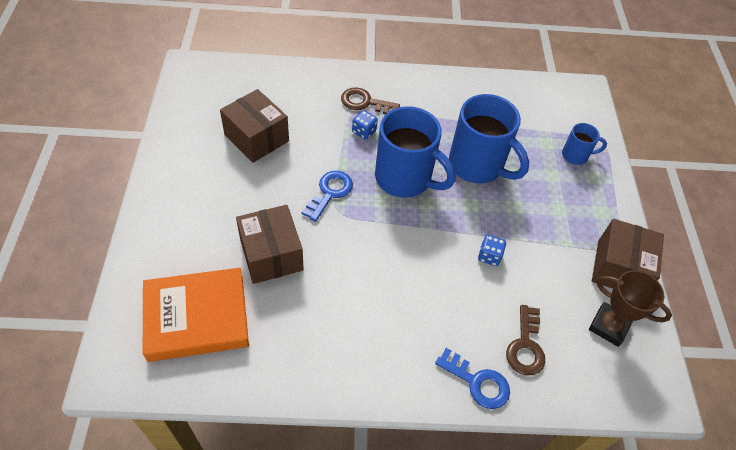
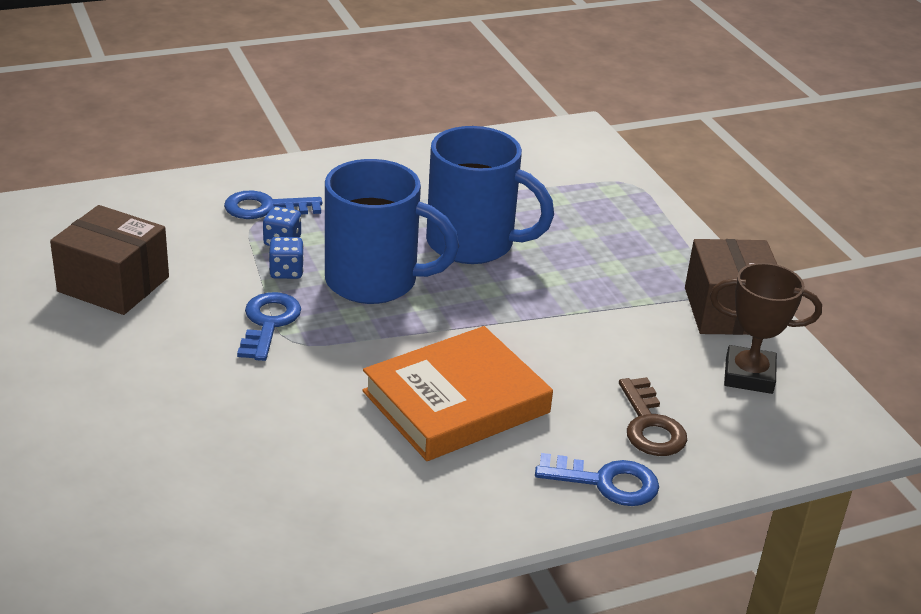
camera: 20 degrees left, 20 degrees down
orange book [143,268,249,362] -> orange book moved to [362,326,553,461]
brown box [236,205,304,284] -> none
brown key [341,87,400,114] -> blue key [224,190,322,219]
blue dice [478,235,506,266] -> blue dice moved to [269,237,304,279]
blue mug [562,123,607,165] -> none

